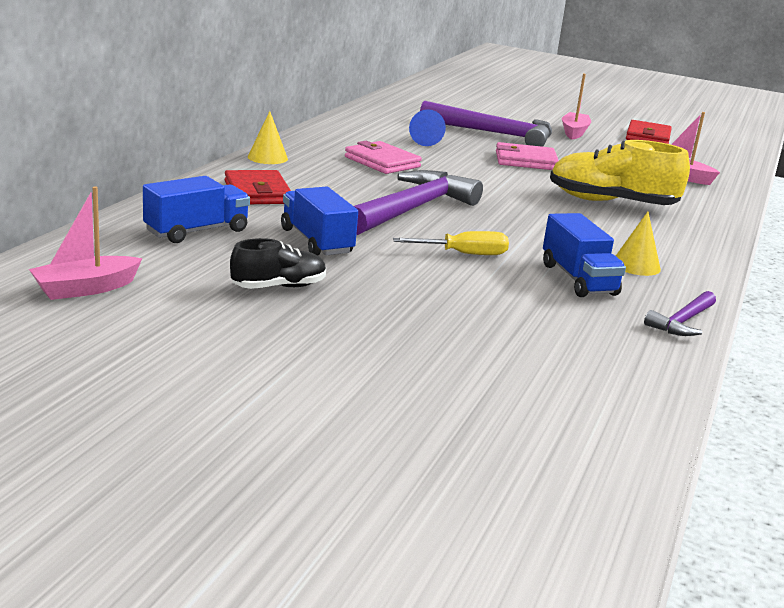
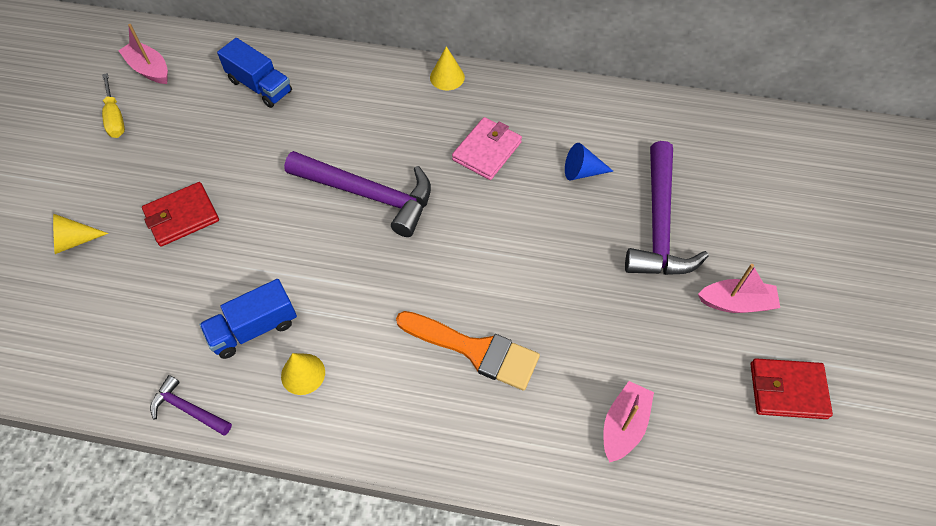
camera: 80 degrees right, 35 degrees up
red wallet [225,170,291,204] -> red wallet moved to [142,182,219,247]
black shoe [230,238,326,289] -> none
blue truck [281,187,358,256] -> none
yellow screwdriver [393,231,509,255] -> yellow screwdriver moved to [102,73,125,138]
pink wallet [496,142,559,170] -> none
yellow shoe [550,140,690,205] -> orange brush [396,311,540,391]
none -> yellow cone [53,214,108,254]

